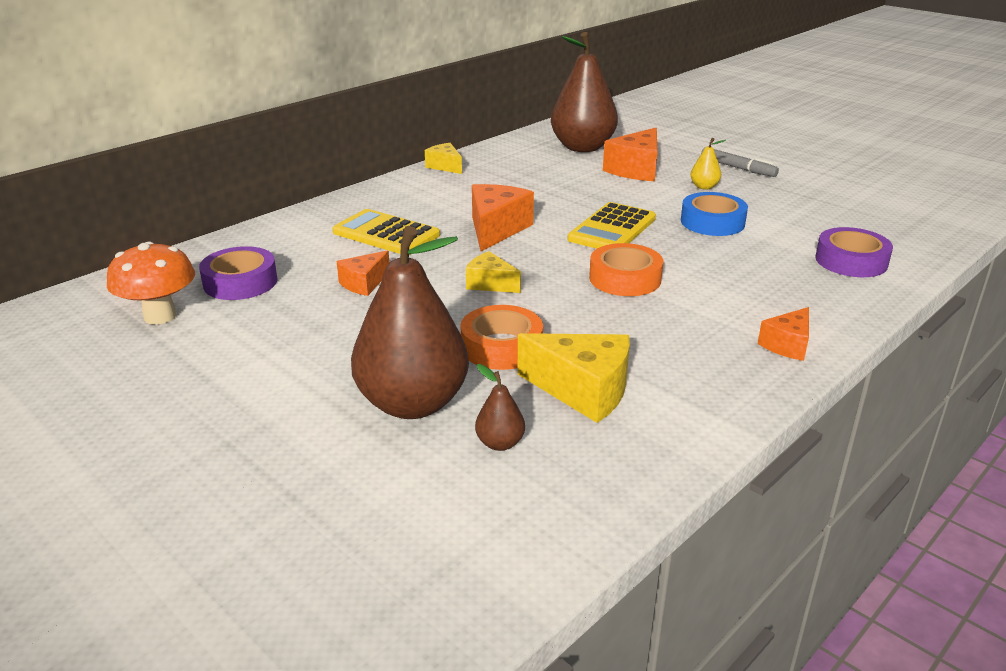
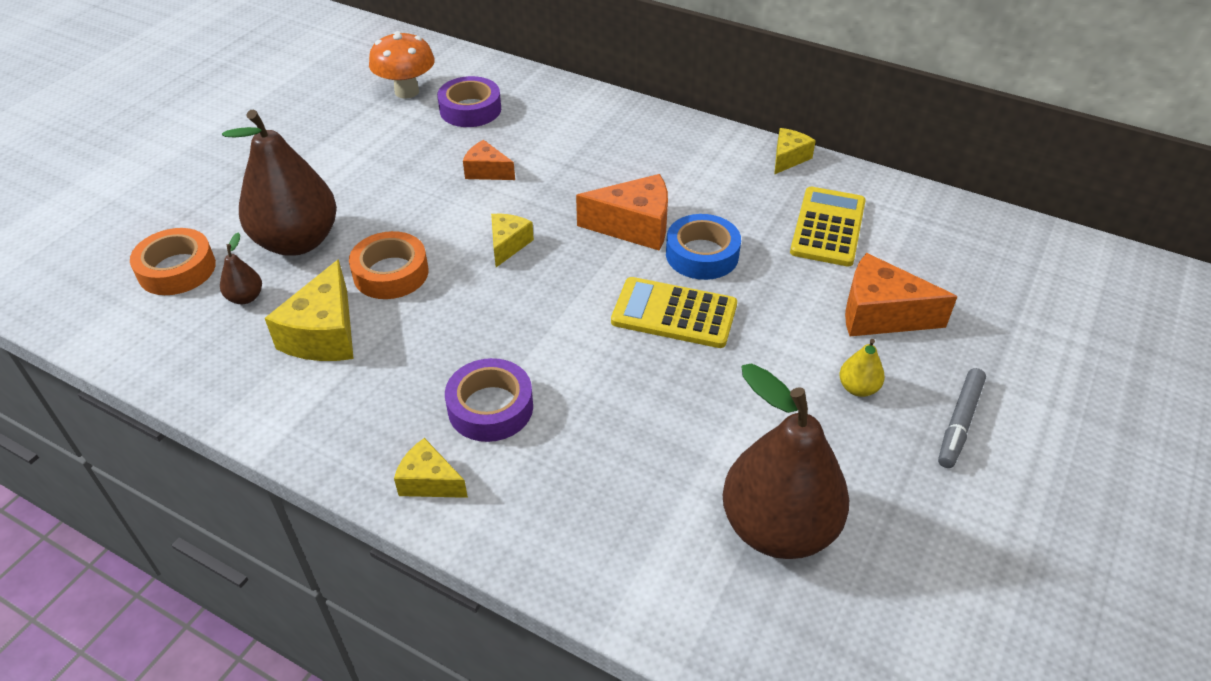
camera: 75 degrees right, 15 degrees up
yellow calculator [332,209,440,255] -> yellow calculator moved to [790,187,866,267]
brown pear [551,32,618,152] -> brown pear moved to [723,363,849,559]
orange tape [589,243,663,296] -> orange tape moved to [130,228,216,295]
blue tape [681,192,748,236] -> blue tape moved to [666,214,741,280]
orange cheese [758,307,809,361] -> yellow cheese [394,438,468,498]
purple tape [815,227,893,277] -> purple tape moved to [445,358,533,442]

